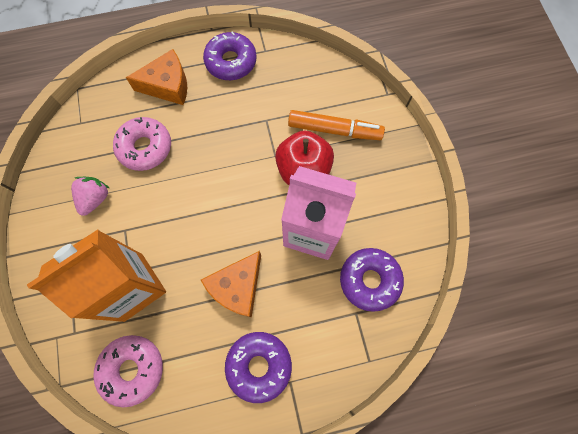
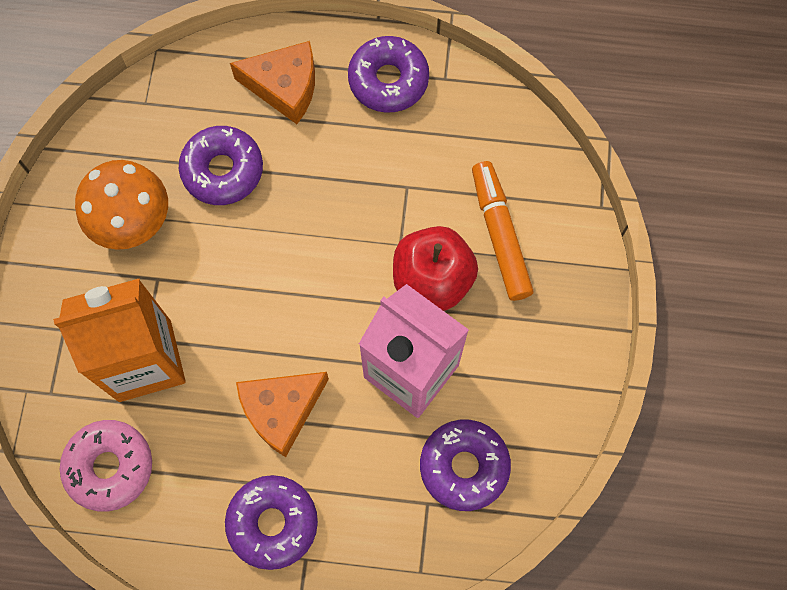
camera: 20 degrees right, 0 degrees up
pink strawberry [71,177,110,216] -> orange mushroom [75,160,168,250]
pink donut [113,117,171,171] -> purple donut [179,126,263,205]
orange marker [288,110,385,140] -> orange marker turned 135 degrees counterclockwise [472,161,534,301]

